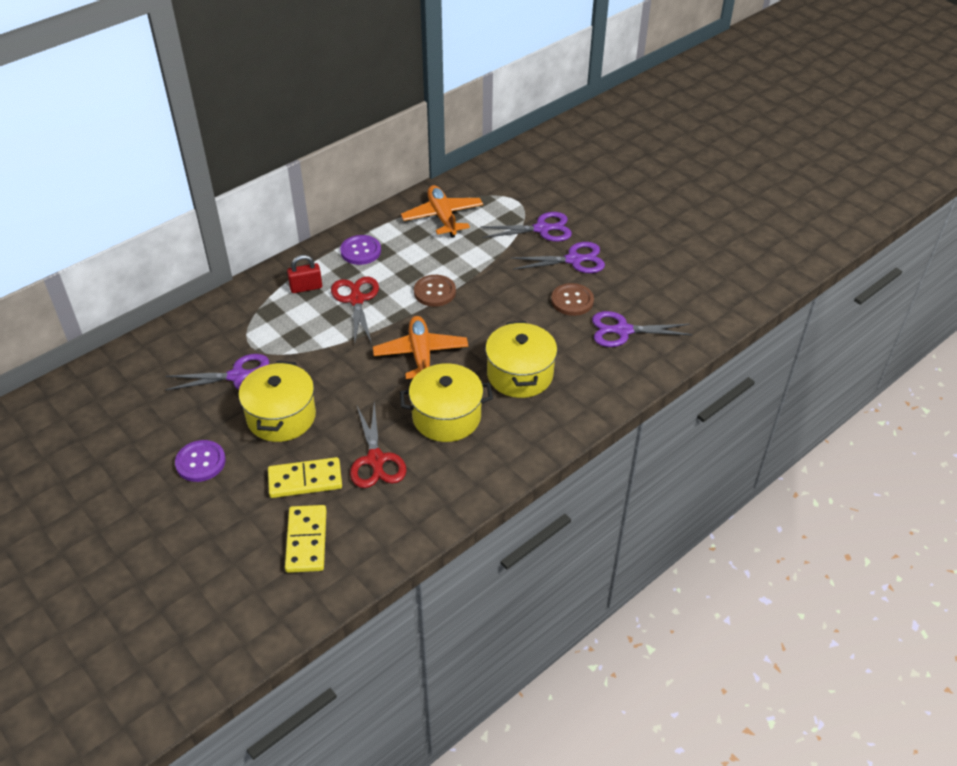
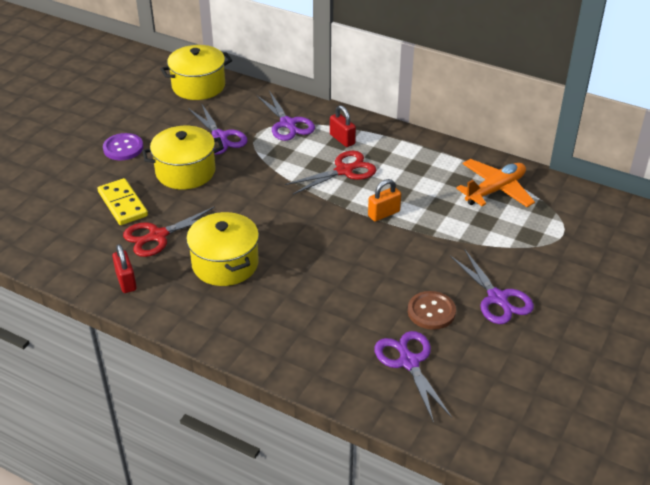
camera: 70 degrees right, 5 degrees down
yellow domino [285,505,327,573] -> none
purple button [340,235,381,265] -> none
orange plane [373,316,468,379] -> none
brown button [414,275,456,307] -> orange padlock [368,179,401,221]
purple scissors [480,212,572,242] -> purple scissors moved to [257,91,315,141]
yellow pot [485,321,557,398] -> yellow pot moved to [160,45,232,100]
none -> red padlock [112,244,137,293]

